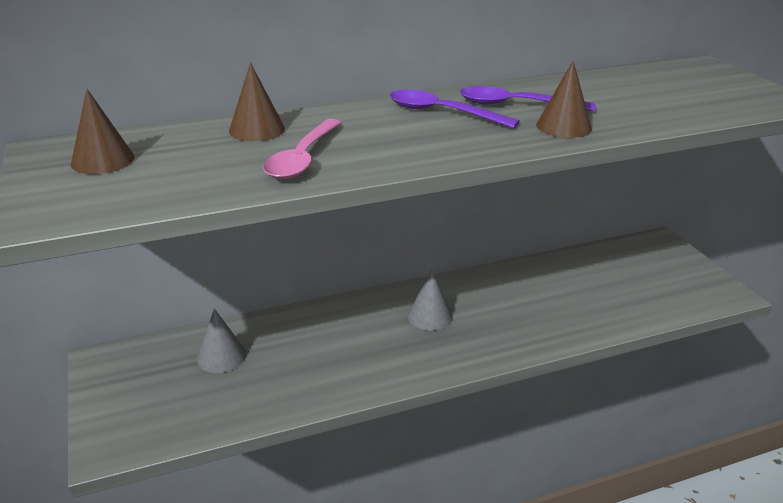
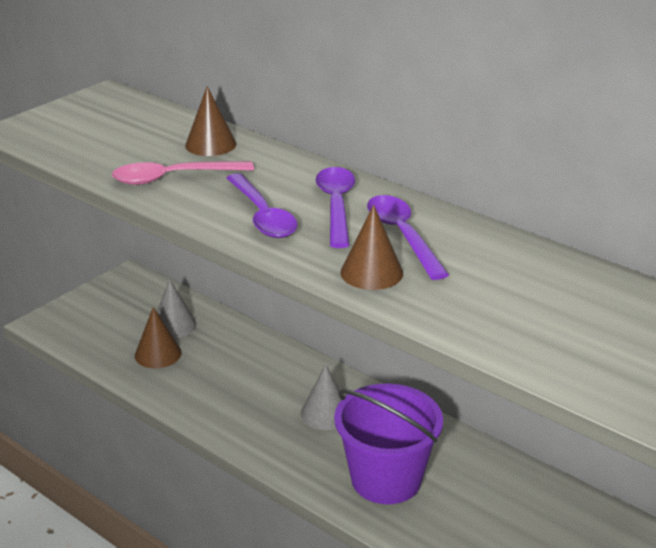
camera: 60 degrees right, 0 degrees up
brown cone [71,89,135,174] -> brown cone moved to [135,307,181,368]
none -> purple spoon [226,173,298,238]
none -> purple bucket [334,384,443,504]

